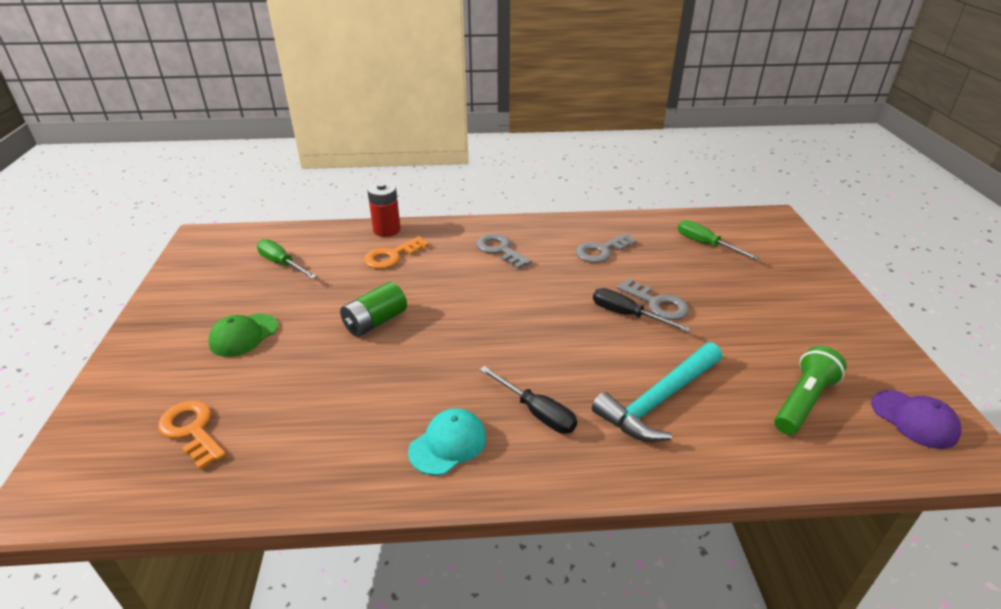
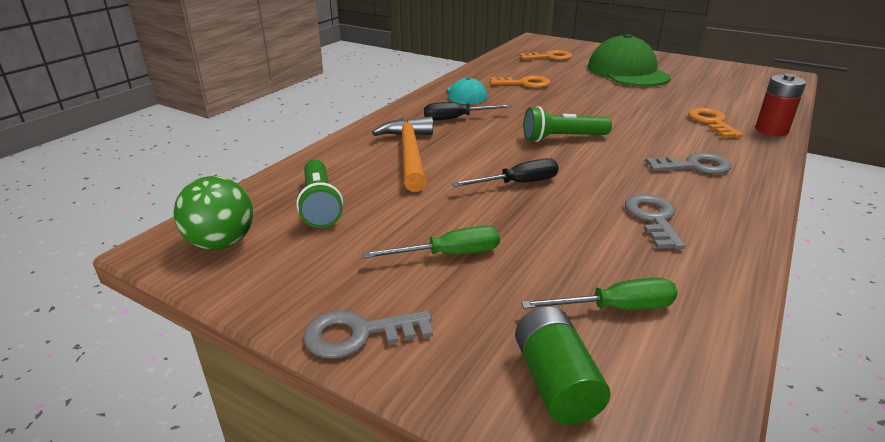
camera: 125 degrees right, 5 degrees down
green cap [208,314,278,357] -> green cap [588,34,671,87], size x1.93
green screwdriver [257,239,317,279] -> green screwdriver moved to [362,226,500,258]
green battery [340,282,407,337] -> green battery moved to [515,306,610,425]
turquoise hammer [592,342,722,442] -> orange hammer [372,116,433,192]
grey key [617,278,689,320] -> grey key moved to [303,310,433,359]
purple cap [871,390,961,449] -> green ball [173,176,253,250]
none -> orange key [490,75,550,88]
none -> green flashlight [523,106,612,142]

